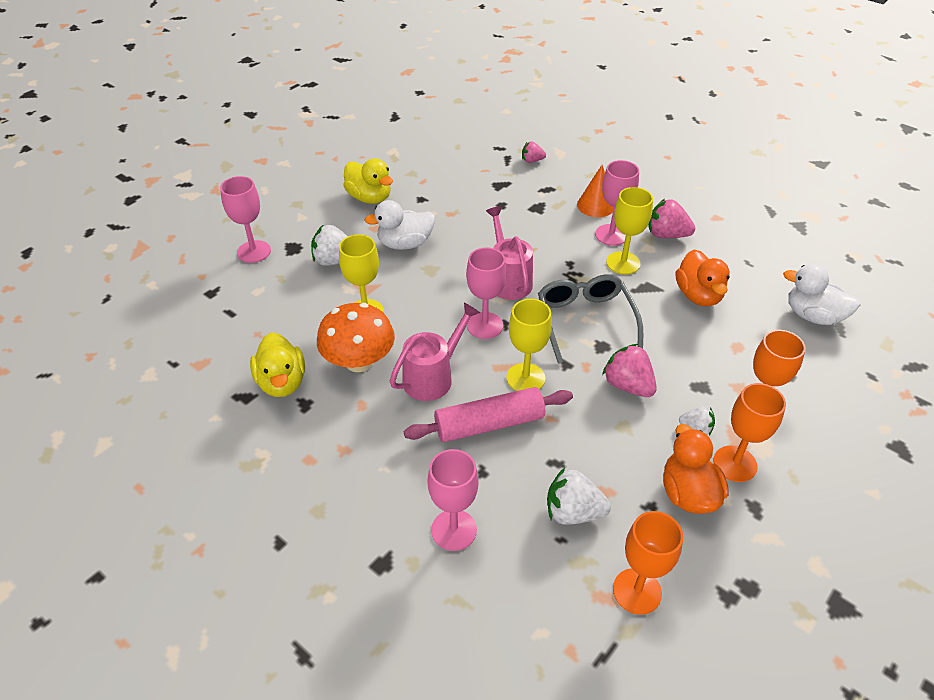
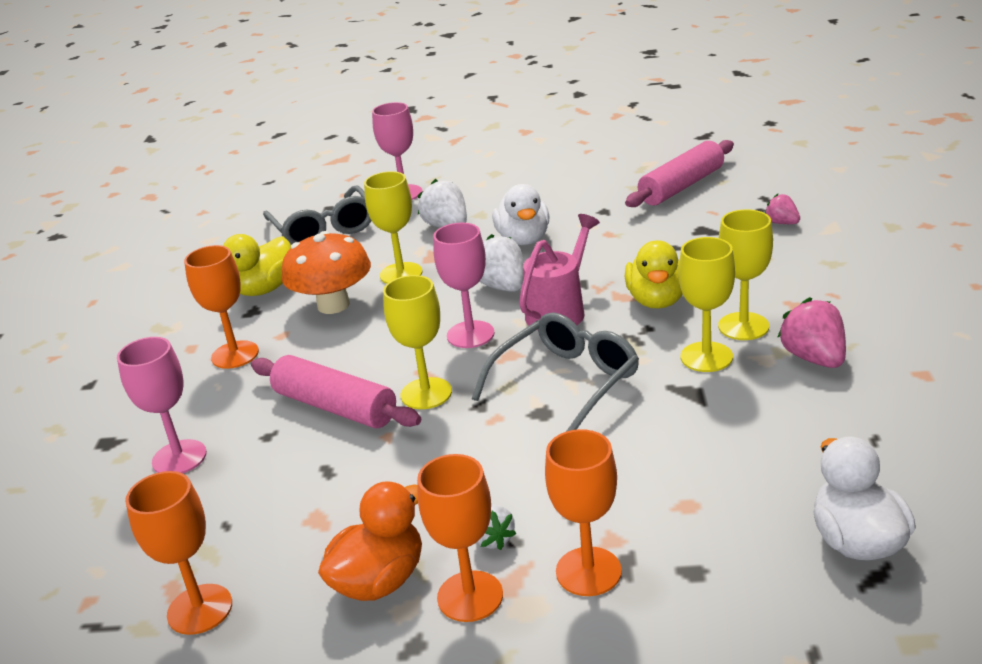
camera: 55 degrees right, 15 degrees down
yellow duck [343,158,393,204] -> yellow duck moved to [625,240,683,309]
white duck [364,200,435,250] -> white duck turned 135 degrees counterclockwise [492,184,550,245]
pink watering can [390,302,480,401] -> none
white strawberry [547,468,611,525] -> white strawberry moved to [479,234,524,292]
orange cone [577,165,614,217] -> none
pink goblet [595,160,639,246] -> yellow goblet [718,209,773,340]
pink strawberry [602,344,657,397] -> none
orange duck [676,249,730,306] -> none
none -> orange goblet [184,245,259,369]
none -> grey glasses [263,185,371,245]
none -> pink rolling pin [625,140,734,207]

